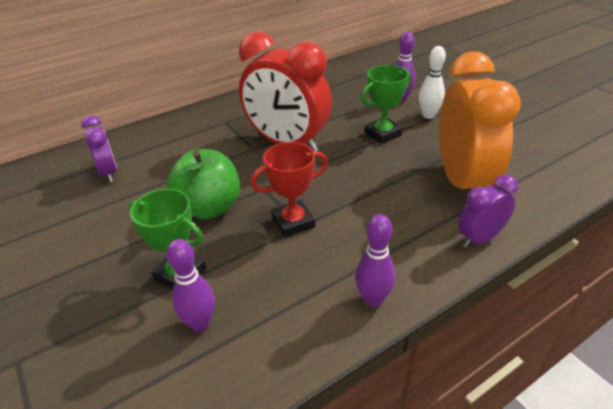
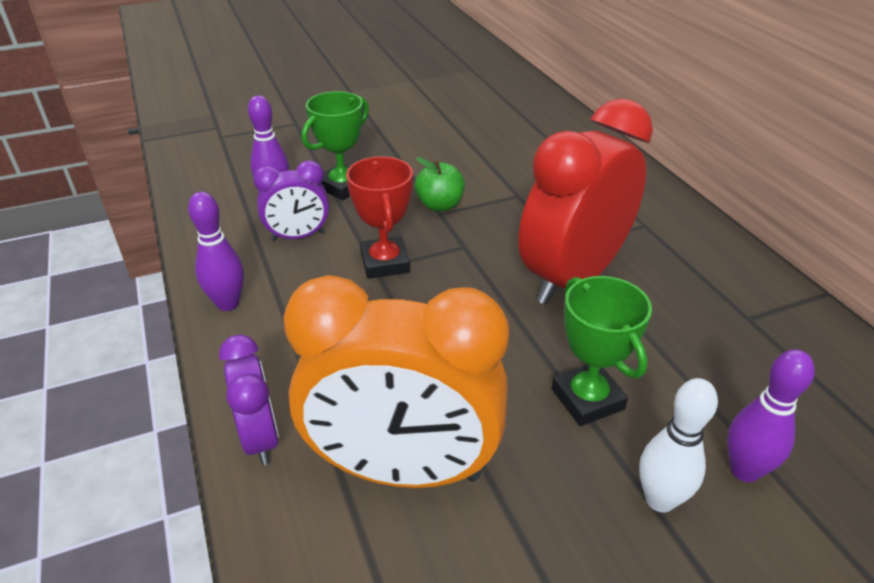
camera: 100 degrees right, 0 degrees up
purple clock [81,115,117,182] -> purple clock moved to [253,161,329,241]
green apple [166,149,240,219] -> green apple [415,157,465,211], size x0.59

